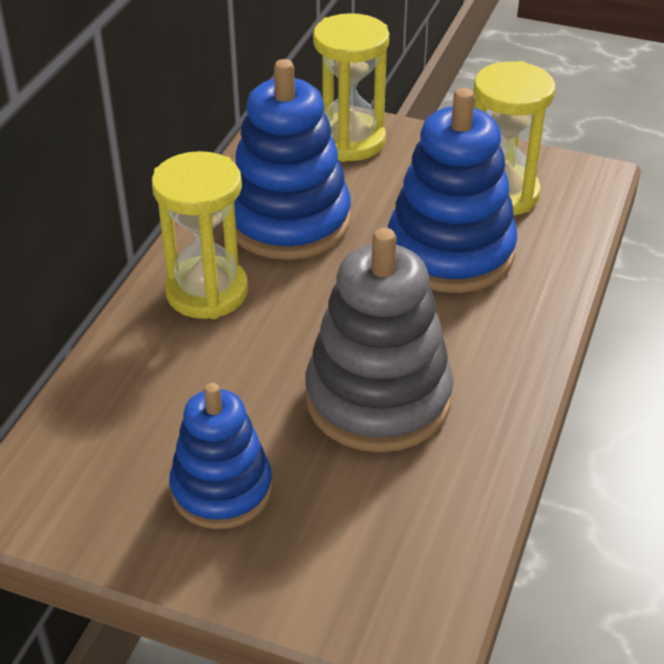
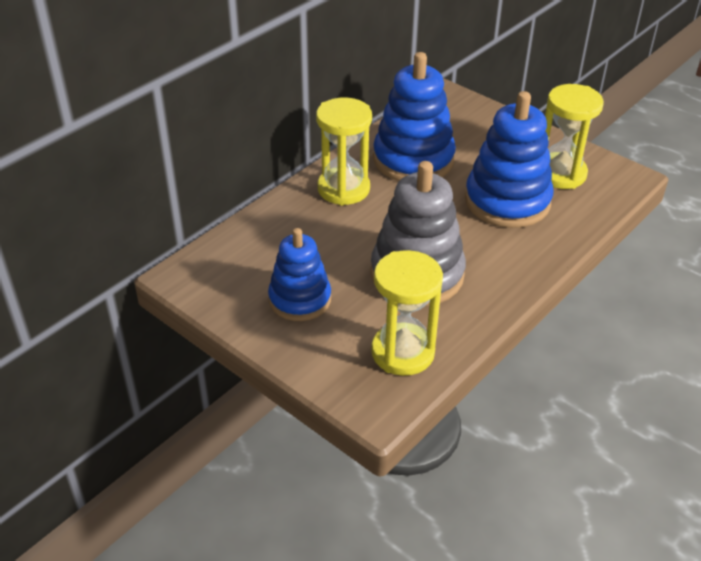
camera: 20 degrees right, 0 degrees up
yellow hourglass [313,13,389,162] -> yellow hourglass moved to [371,250,443,376]

